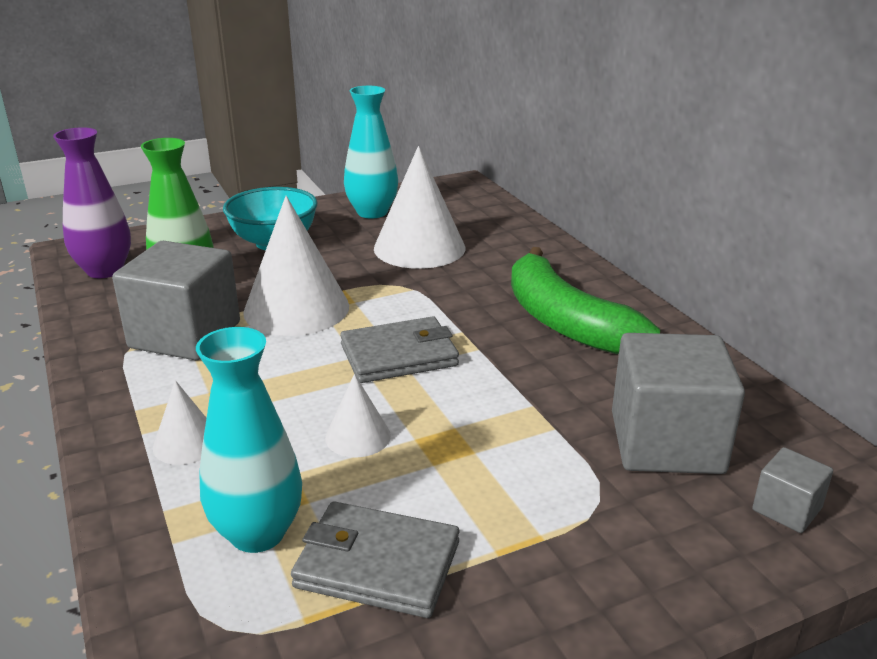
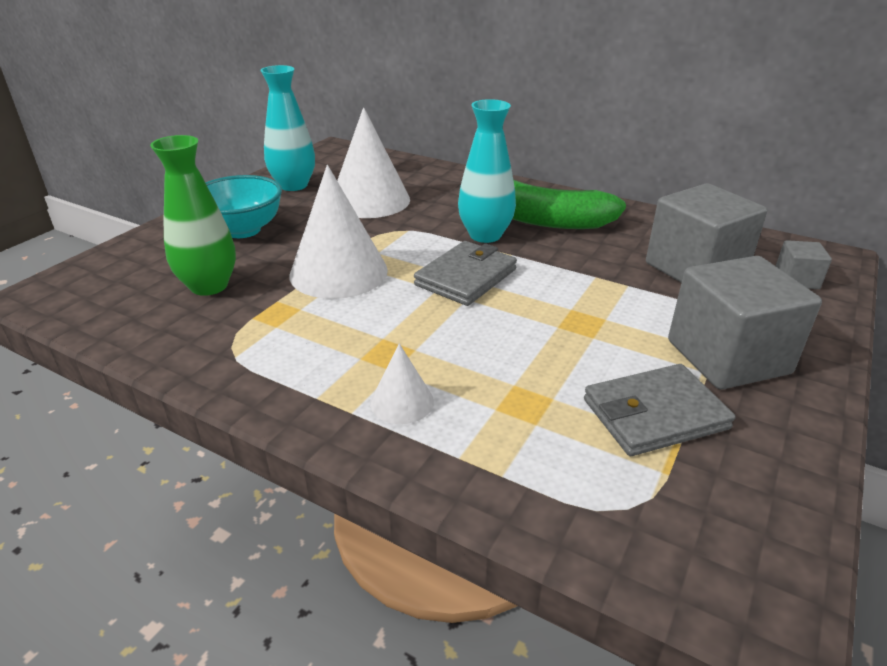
camera: 35 degrees left, 5 degrees up
purple vase [53,127,131,278] -> none
grey cube [112,241,240,361] -> grey cube moved to [668,256,822,390]
turquoise vase [196,327,302,553] -> turquoise vase moved to [458,99,516,243]
white cone [325,374,391,457] -> none

